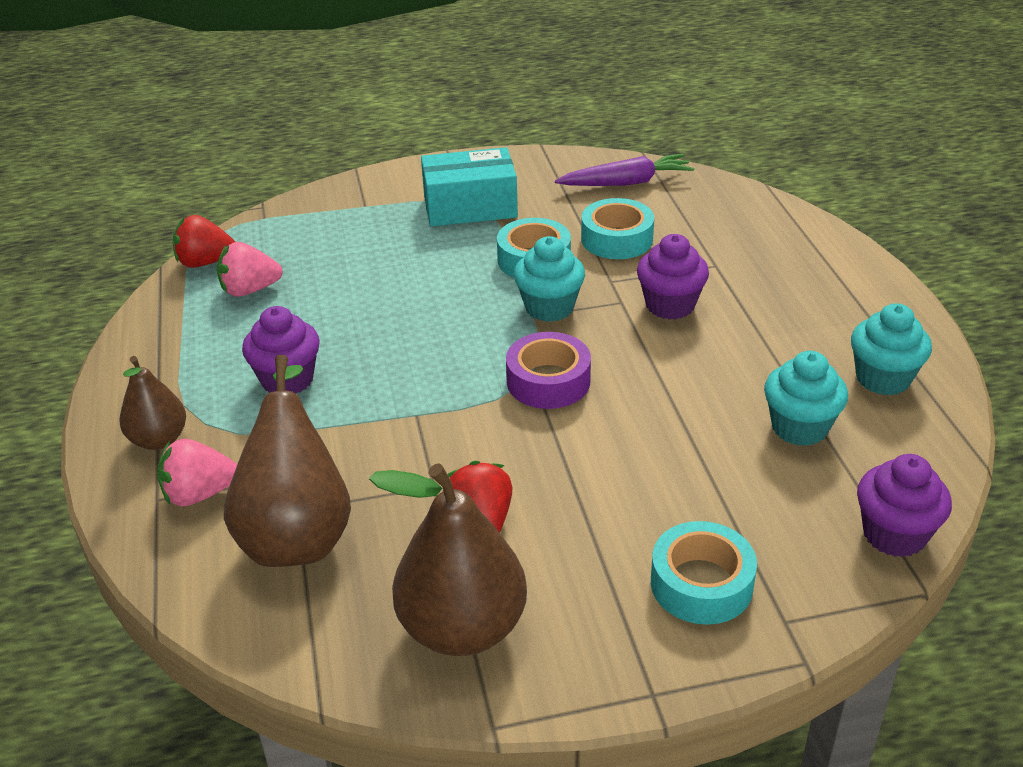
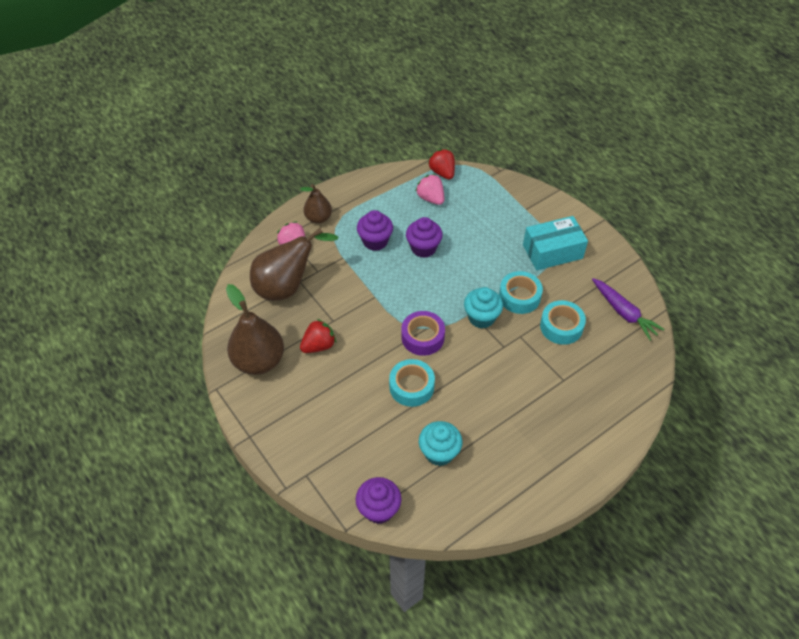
camera: 65 degrees right, 15 degrees up
turquoise box [421,147,518,227] -> turquoise box turned 75 degrees counterclockwise [523,216,588,270]
purple cupcake [637,234,709,320] -> purple cupcake moved to [406,217,443,258]
turquoise tape [651,521,757,625] -> turquoise tape moved to [389,359,435,407]
turquoise cupcake [851,303,932,395] -> none

